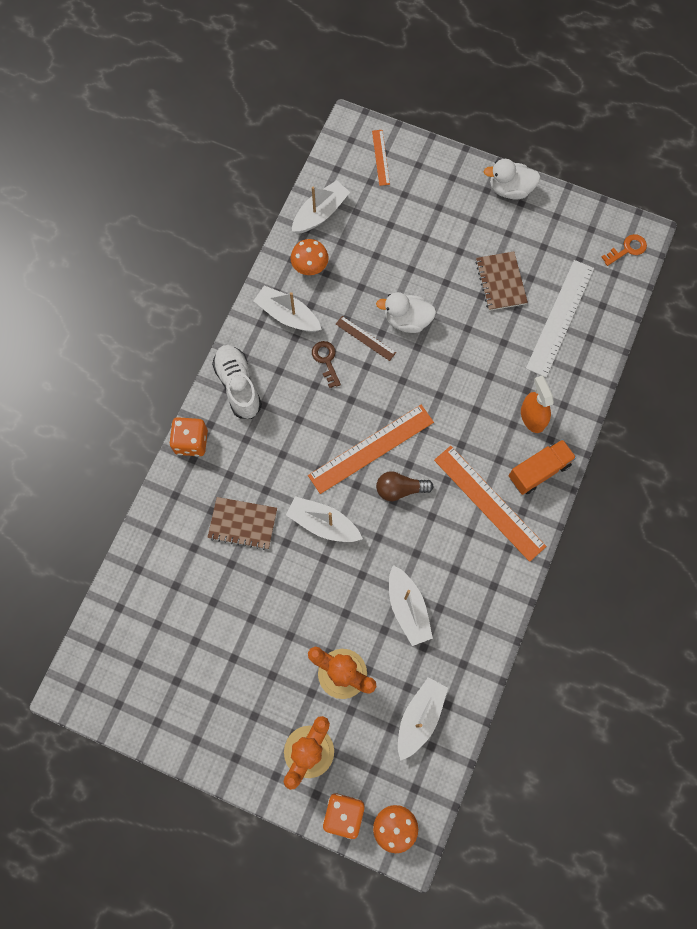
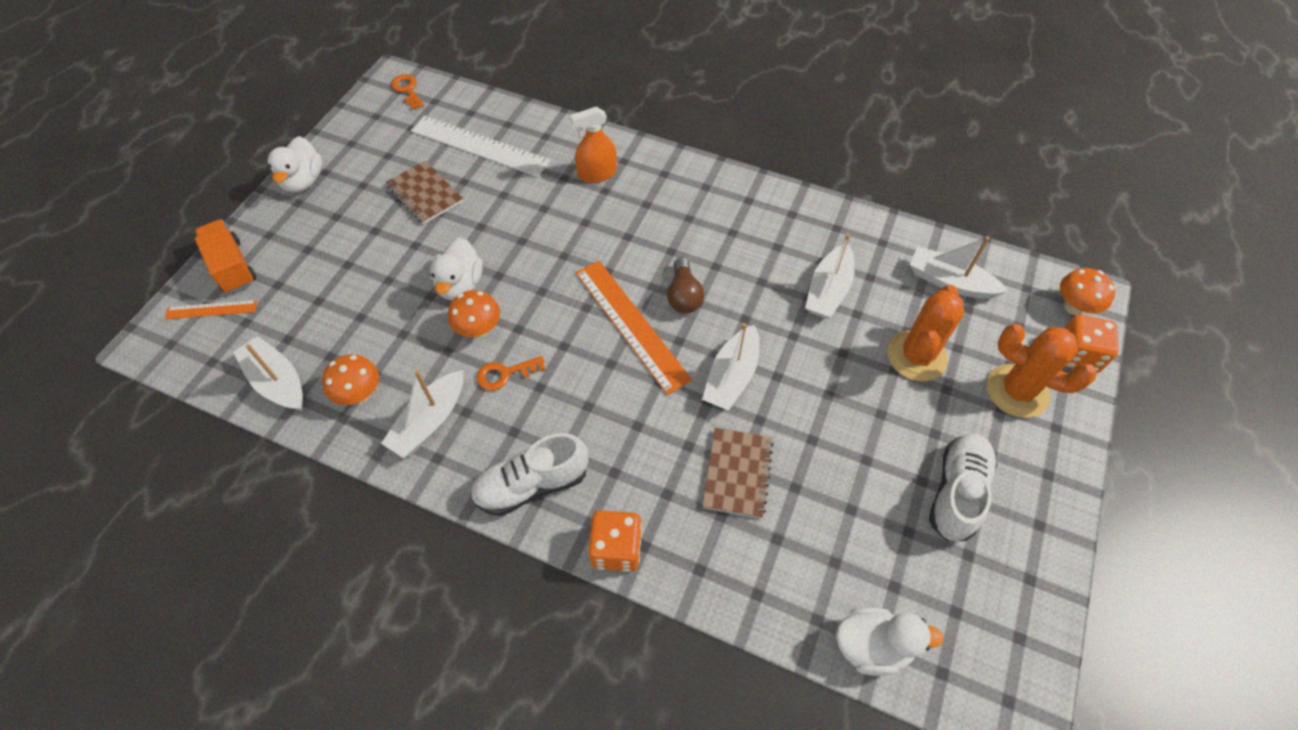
camera: 90 degrees left, 15 degrees down
brown key [312,341,341,388] -> orange key [477,356,546,391]
brown ruler [336,316,396,361] -> orange mushroom [448,290,500,338]
white boat [389,565,433,646] -> white boat turned 135 degrees clockwise [805,234,855,319]
orange ruler [434,446,546,562] -> none
brown notebook [476,251,528,311] -> brown notebook turned 60 degrees clockwise [386,160,463,224]
orange truck [509,439,576,495] -> orange truck moved to [195,219,256,293]
none -> white duck [836,607,944,676]
none -> white shoe [929,433,997,542]

